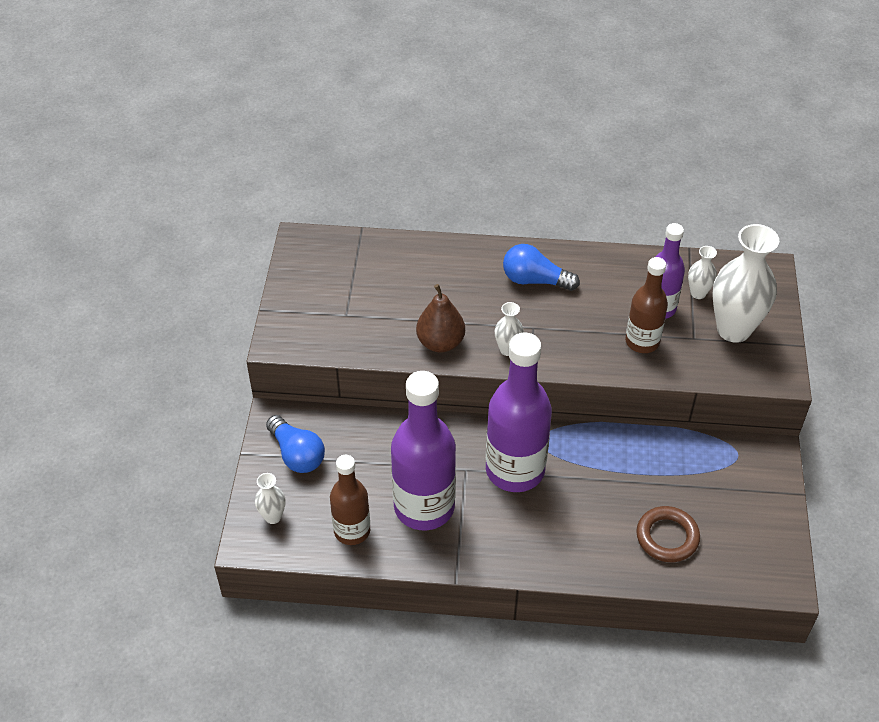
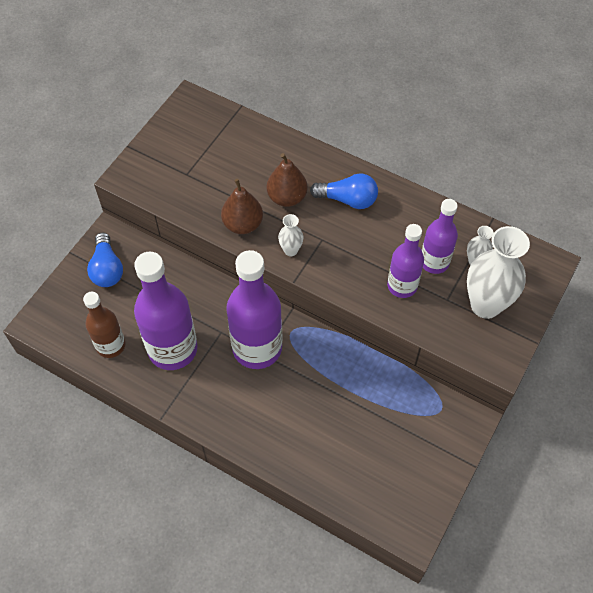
camera: 25 degrees right, 10 degrees up
white vase [255,473,285,524] -> none
blue light bulb [503,244,580,291] -> blue light bulb turned 150 degrees clockwise [310,173,378,209]
brown bottle [625,257,668,353] -> purple bottle [387,224,424,298]
brown ring [636,506,700,562] -> none
none -> brown pear [267,153,308,207]

